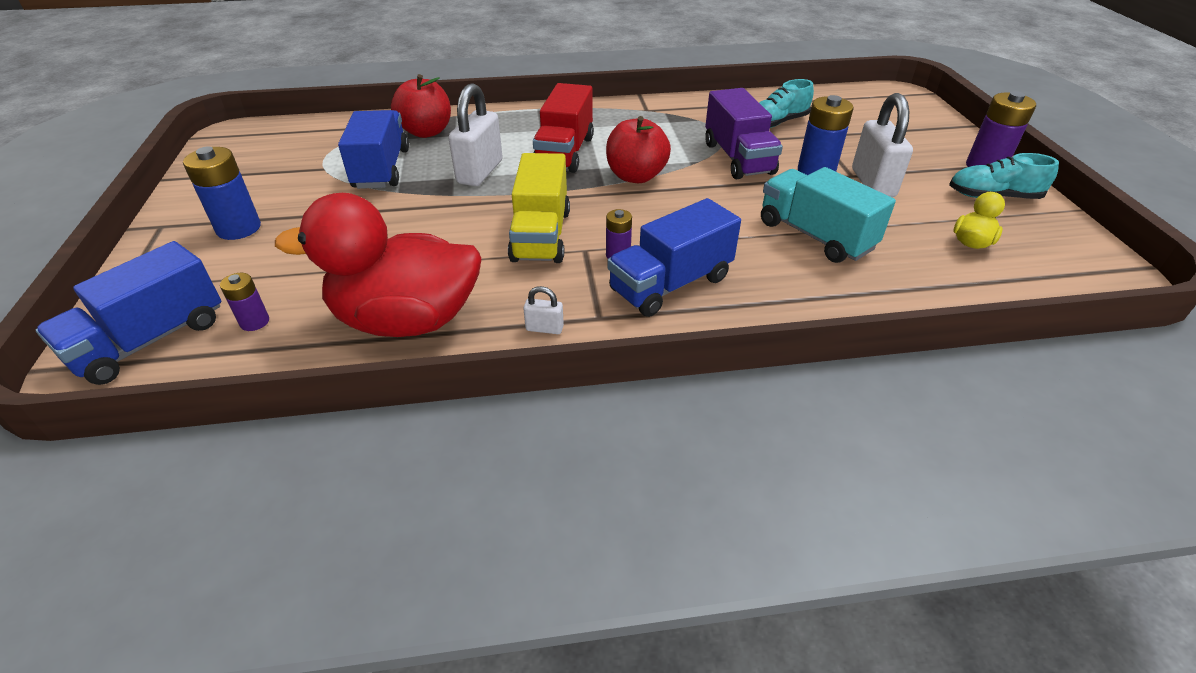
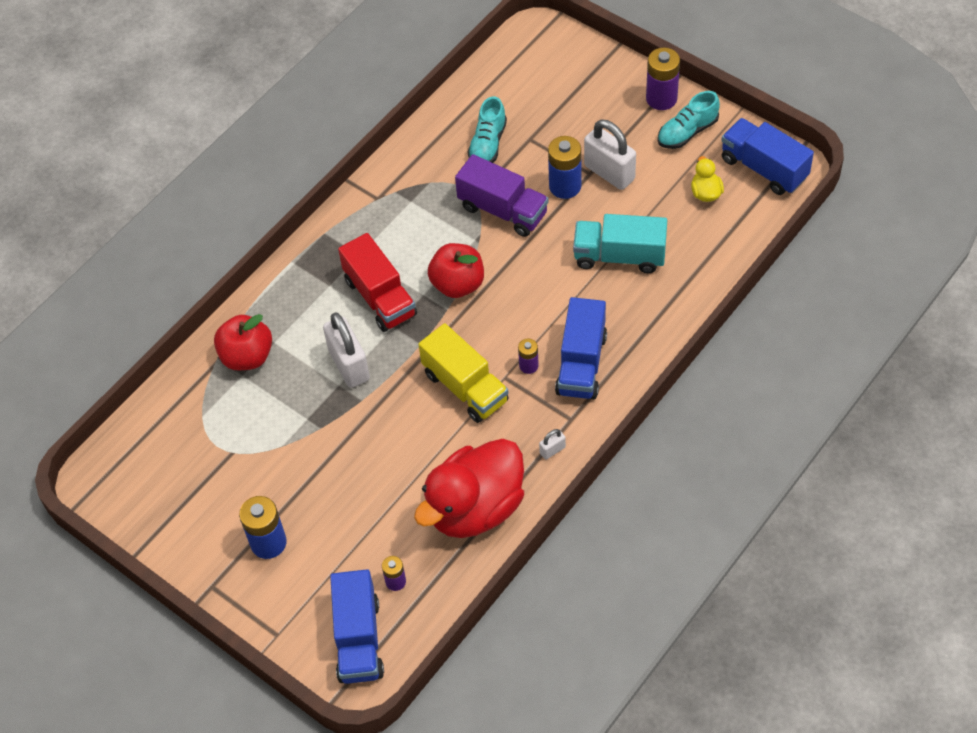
camera: 40 degrees left, 15 degrees up
blue truck [338,110,409,189] -> blue truck moved to [721,118,814,195]

